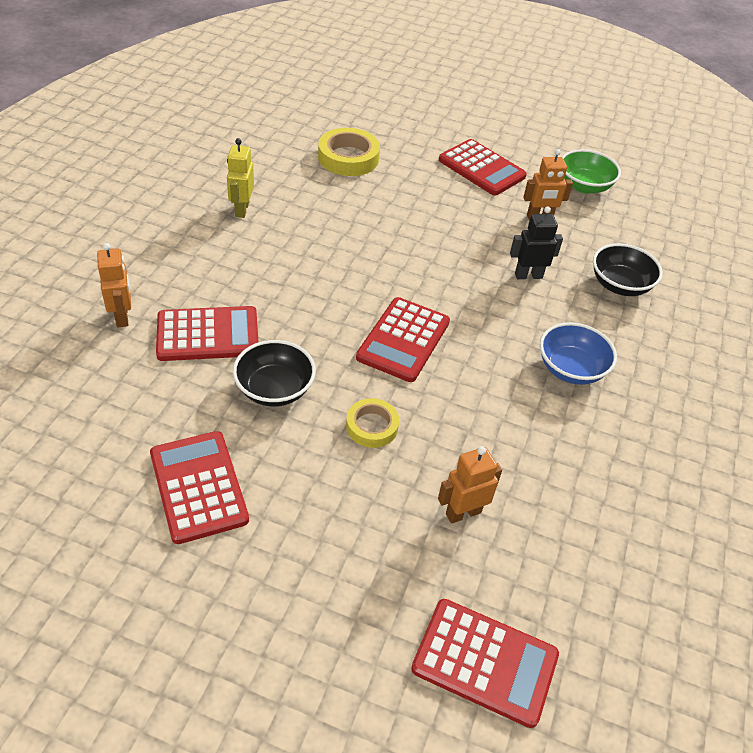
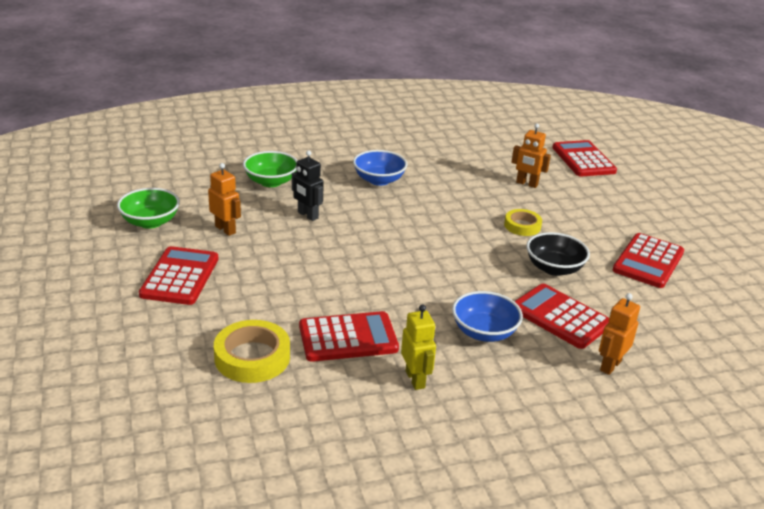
camera: 125 degrees left, 15 degrees down
yellow robot [227,138,254,218] -> yellow robot turned 75 degrees counterclockwise [401,305,436,390]
red calculator [356,297,450,382] -> red calculator moved to [299,311,399,362]
black bowl [593,243,663,296] -> green bowl [243,151,298,187]
none -> blue bowl [452,291,523,342]

